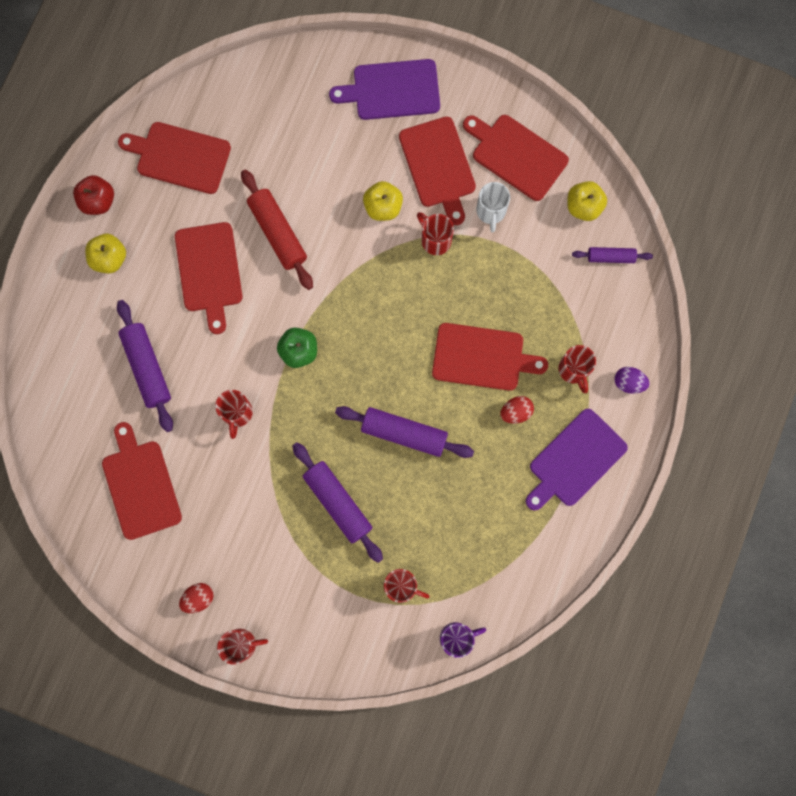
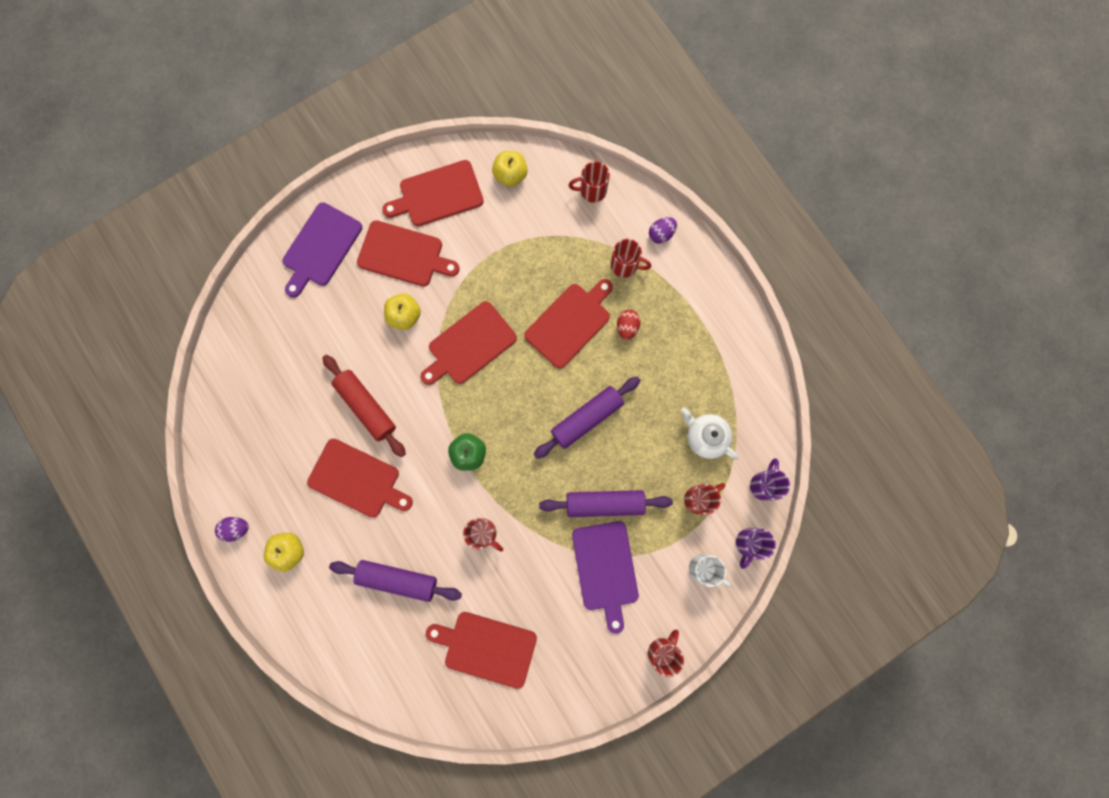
camera: 55 degrees left, 0 degrees up
red apple [73,175,114,215] -> purple egg [215,517,249,542]
red cutting board [118,122,231,194] -> red cutting board moved to [420,301,517,385]
red egg [179,583,214,613] -> none
red rolling pin [241,169,313,290] -> red rolling pin turned 45 degrees clockwise [322,355,406,457]
red mug [417,212,454,255] -> red mug moved to [569,161,610,203]
white mug [476,182,510,233] -> white mug moved to [689,554,732,588]
purple cutting board [526,409,628,511] -> purple cutting board moved to [572,521,639,634]
purple rolling pin [572,247,653,263] -> none
none -> white teapot [681,408,738,460]
none -> purple mug [736,528,776,569]

